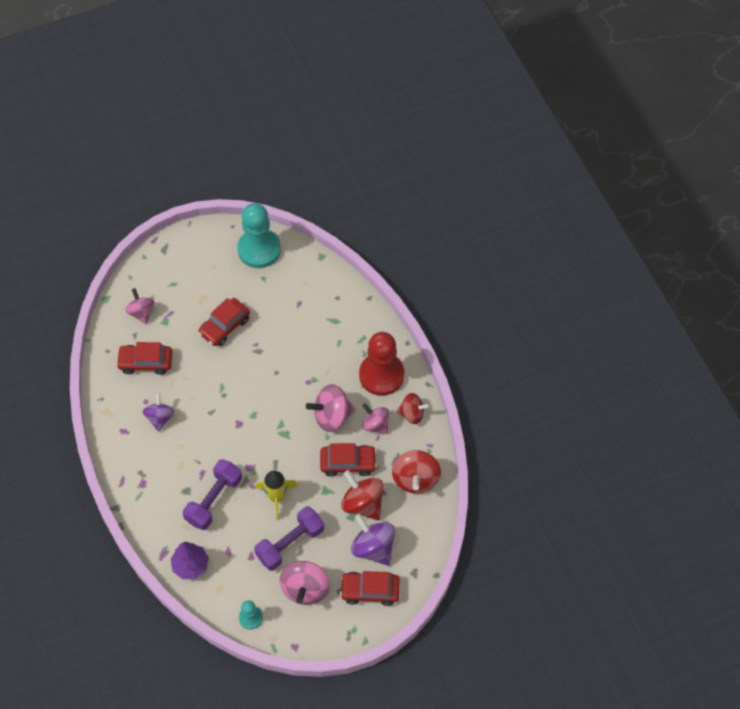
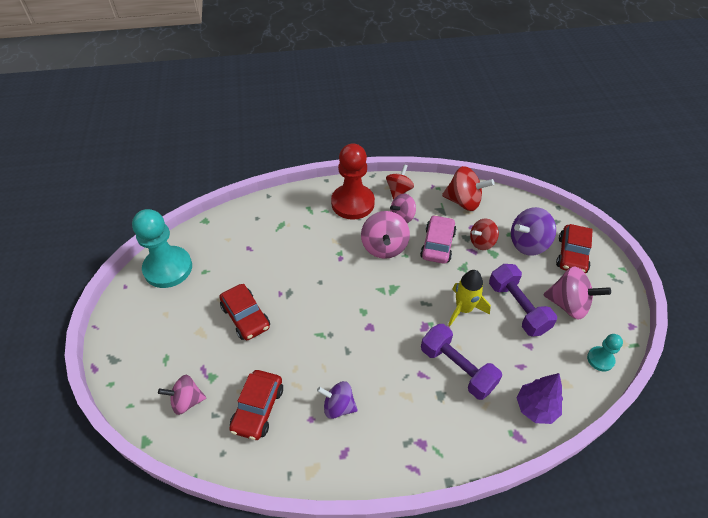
camera: 75 degrees left, 10 degrees down
red car [320,443,377,477] -> pink car [420,215,456,264]
red spinning top [341,470,384,520] -> red spinning top [470,218,499,250], size x0.66

